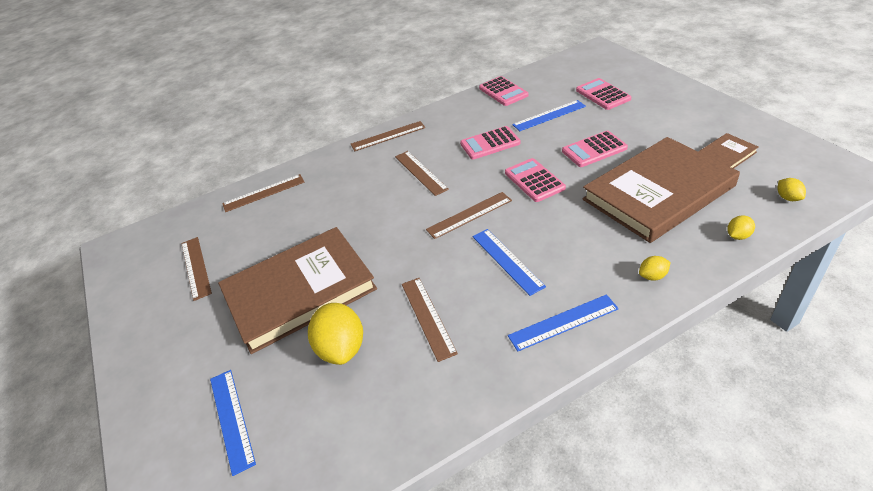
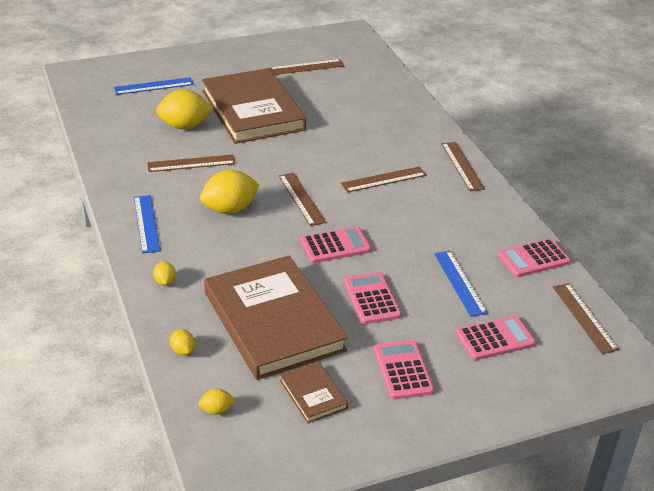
camera: 90 degrees right, 5 degrees down
brown ruler [222,174,304,212] -> brown ruler moved to [553,283,619,354]
pink calculator [460,126,521,160] -> pink calculator moved to [374,340,434,399]
blue ruler [472,229,546,296] -> yellow lemon [200,170,260,214]

